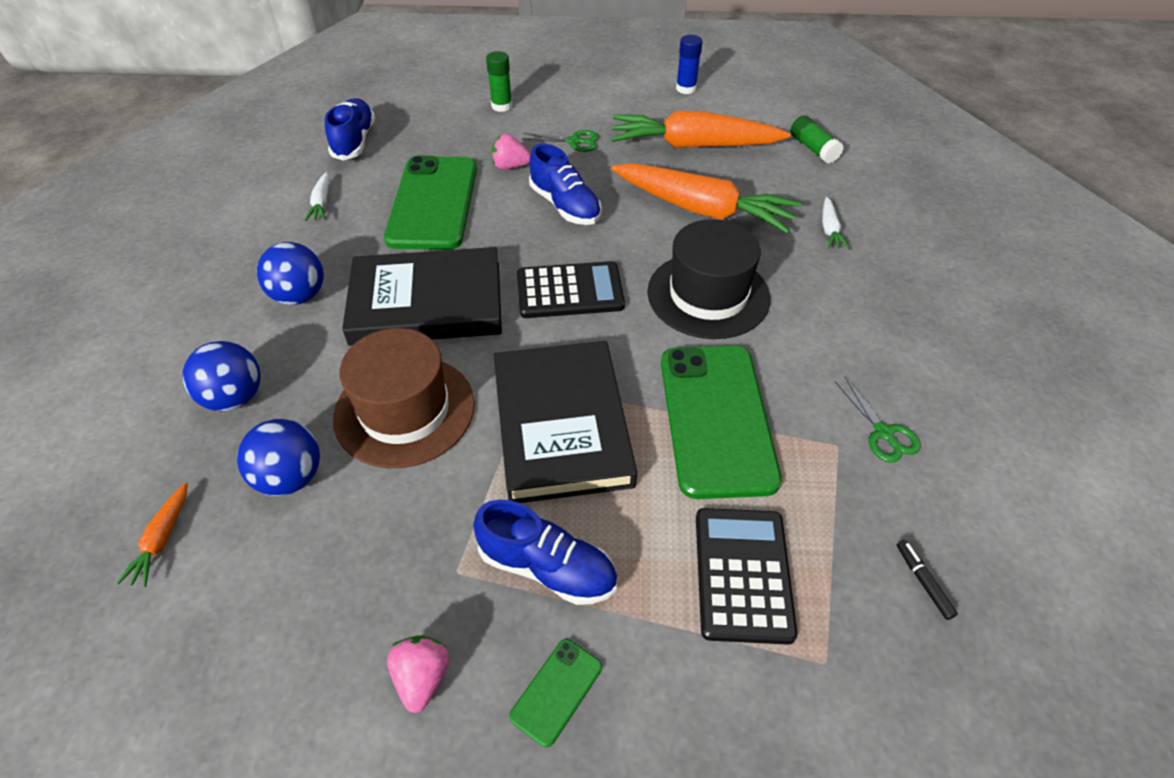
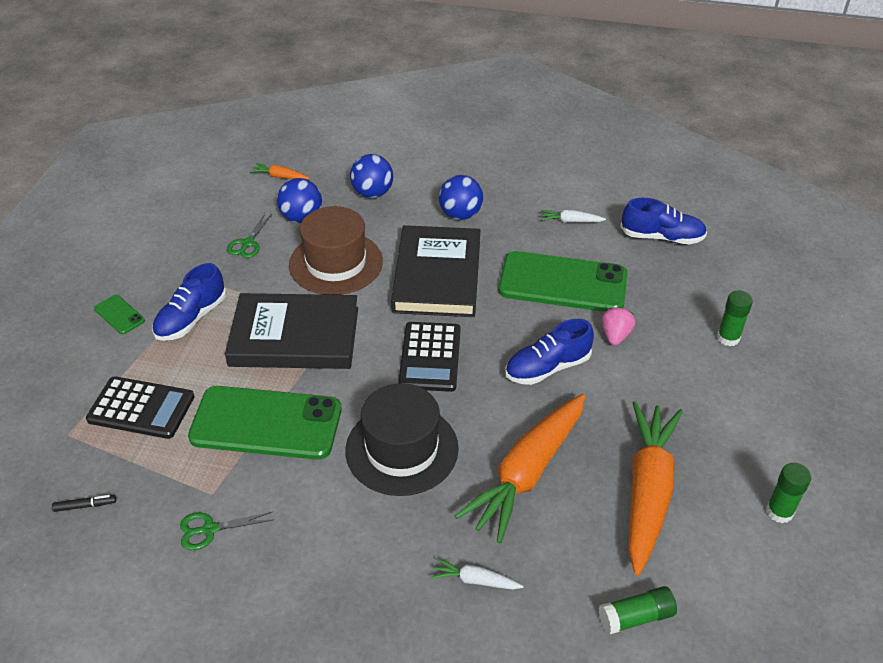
camera: 100 degrees right, 5 degrees down
pink strawberry [387,635,449,713] -> none
green scissors [522,130,599,152] -> green scissors moved to [227,214,272,258]
blue glue stick [676,35,703,94] -> green glue stick [766,463,811,523]

